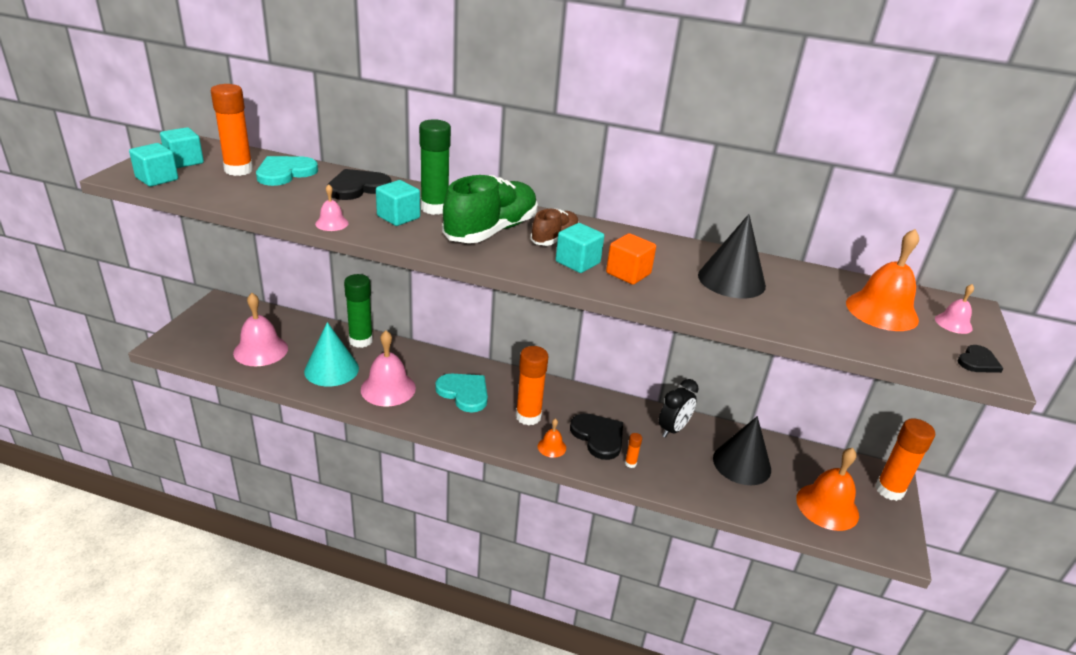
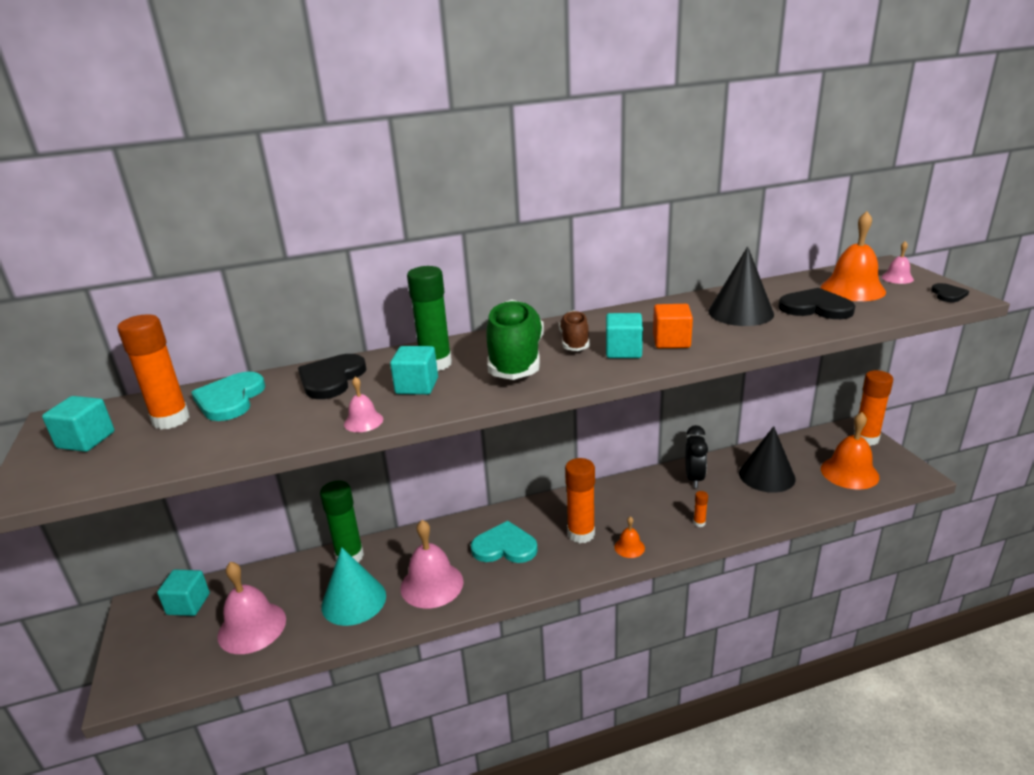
camera: 30 degrees left, 5 degrees down
turquoise cube [129,143,178,187] -> turquoise cube moved to [157,570,210,616]
black heart [570,413,623,460] -> black heart moved to [778,288,855,319]

